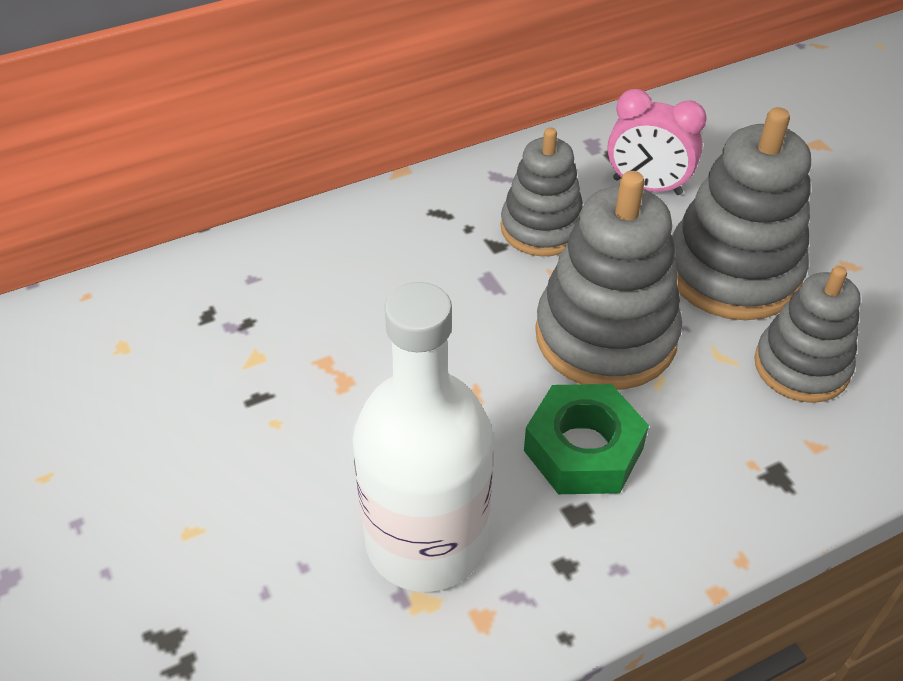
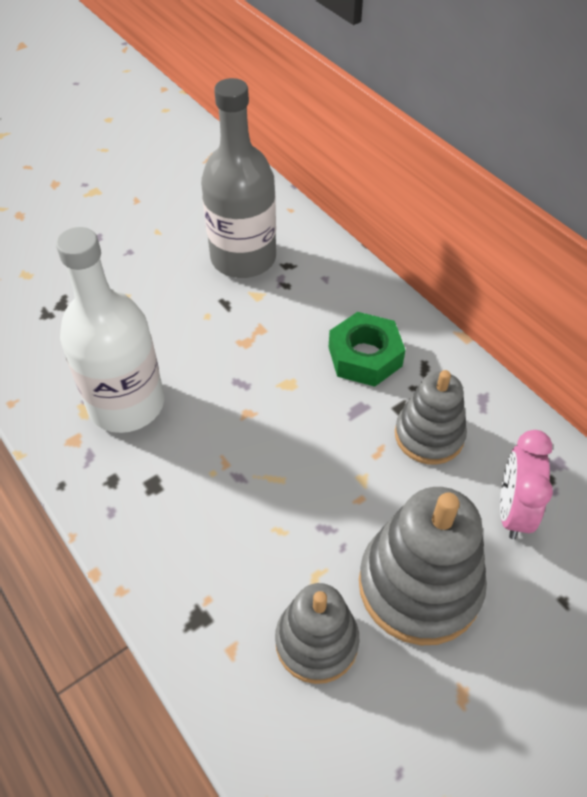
camera: 80 degrees right, 5 degrees up
green nut [524,384,649,494] -> green nut moved to [329,312,405,387]
grey stacking toy [535,171,682,390] -> none
none -> grey bottle [201,78,276,278]

